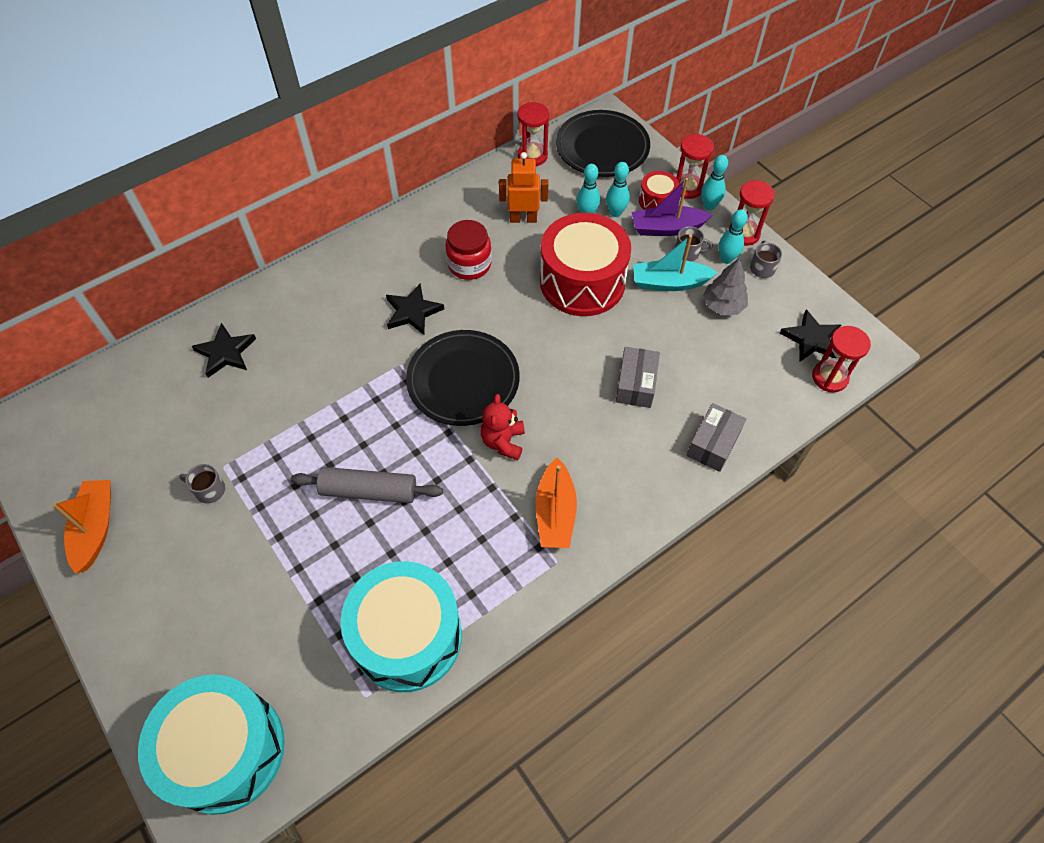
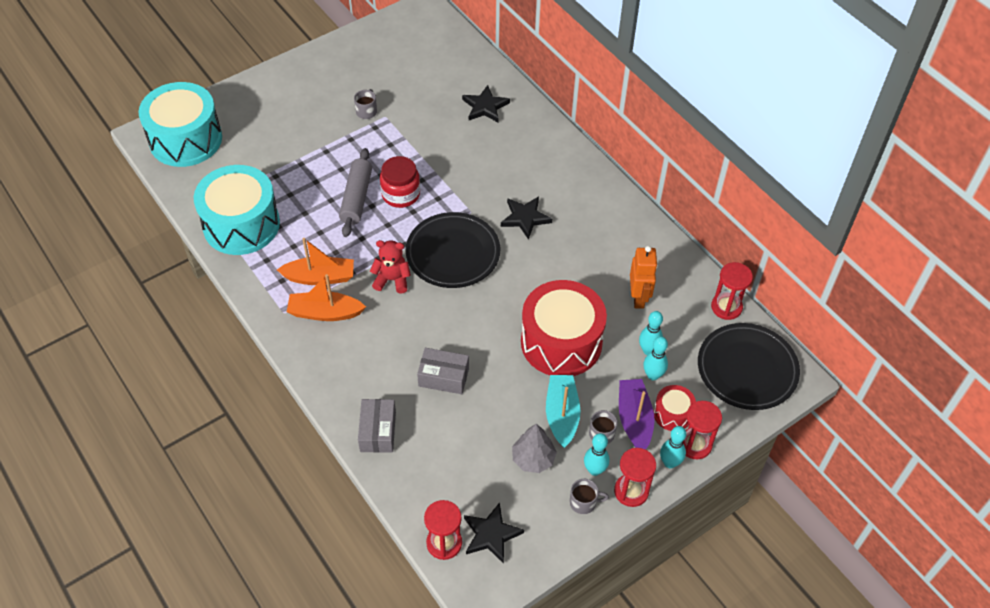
camera: 90 degrees right, 5 degrees down
orange boat [52,480,111,574] -> orange boat moved to [277,238,354,285]
red jar [445,220,492,280] -> red jar moved to [380,156,420,208]
grey box [686,403,746,472] -> grey box turned 60 degrees clockwise [358,399,396,453]

